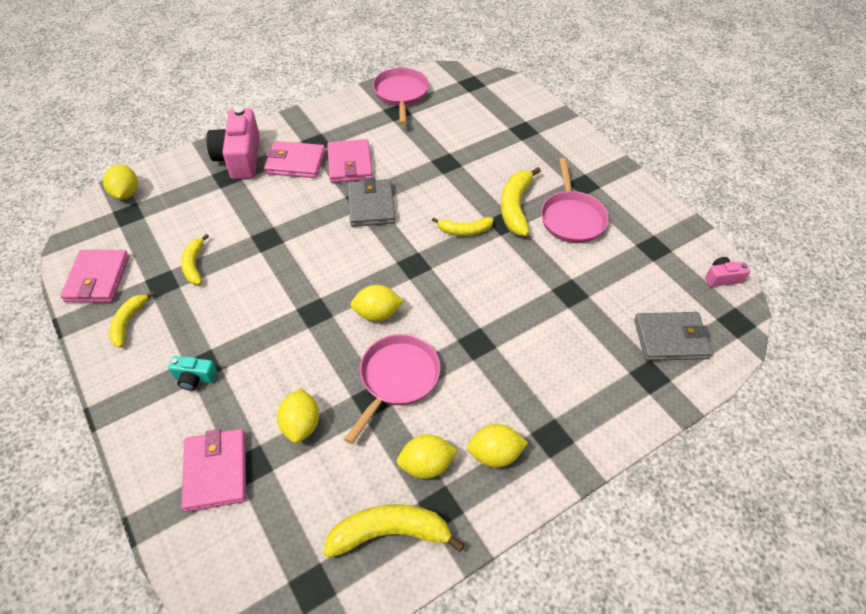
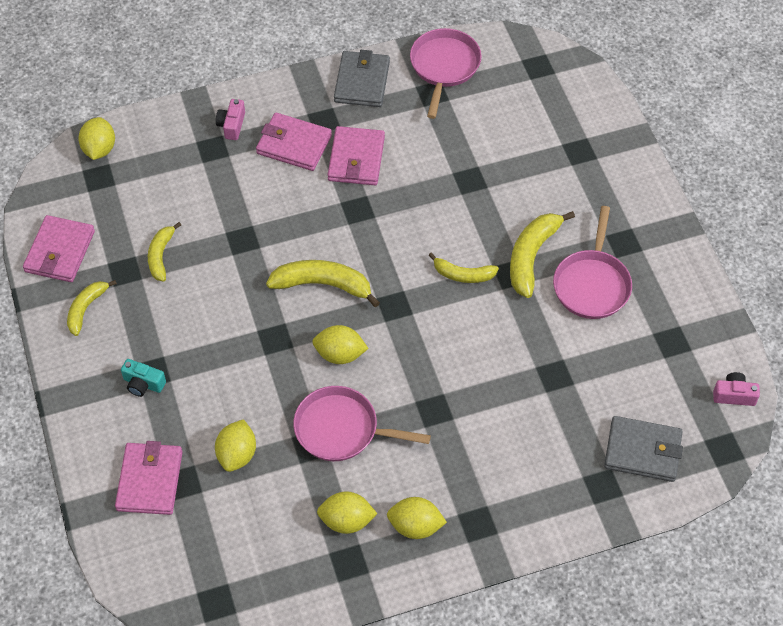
camera: 15 degrees right, 5 degrees up
pink camera [206,107,260,179] -> pink camera [216,99,245,140], size x0.47
yellow banana [323,504,465,558] -> yellow banana moved to [266,260,380,307]
pink pan [344,334,441,444] -> pink pan turned 120 degrees counterclockwise [293,386,431,461]
grey wallet [348,177,395,227] -> grey wallet moved to [334,50,390,107]

